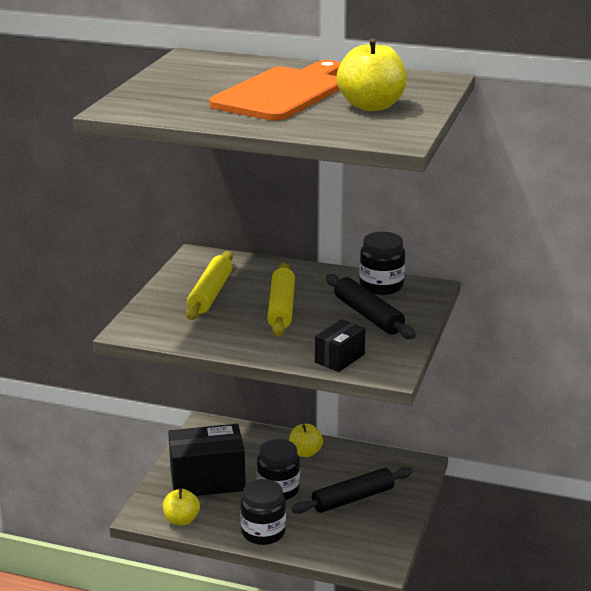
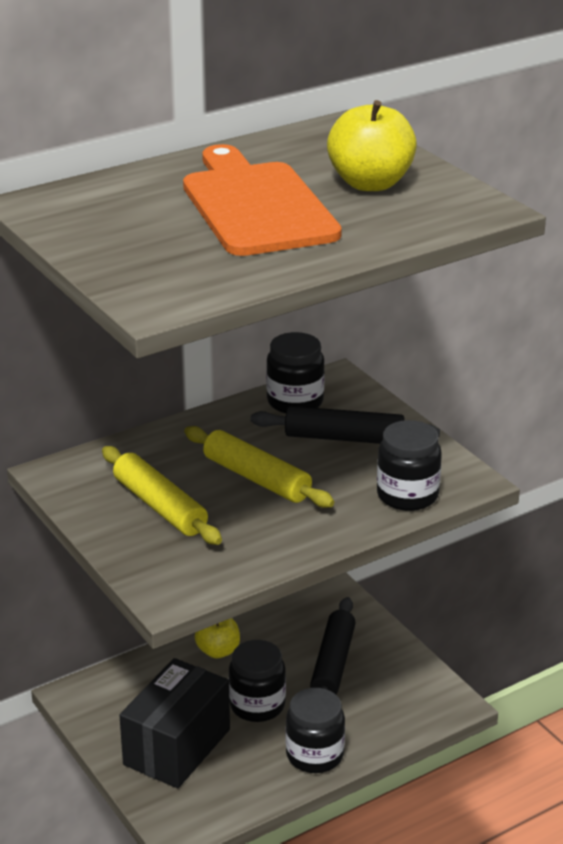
camera: 50 degrees left, 5 degrees up
yellow apple [163,488,200,526] -> none
black box [315,319,366,372] -> black jar [377,420,442,511]

